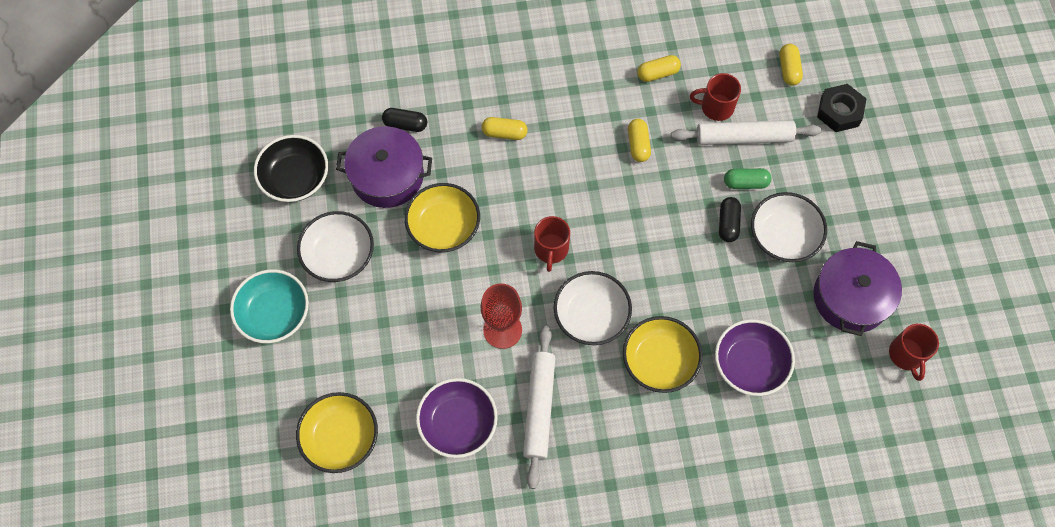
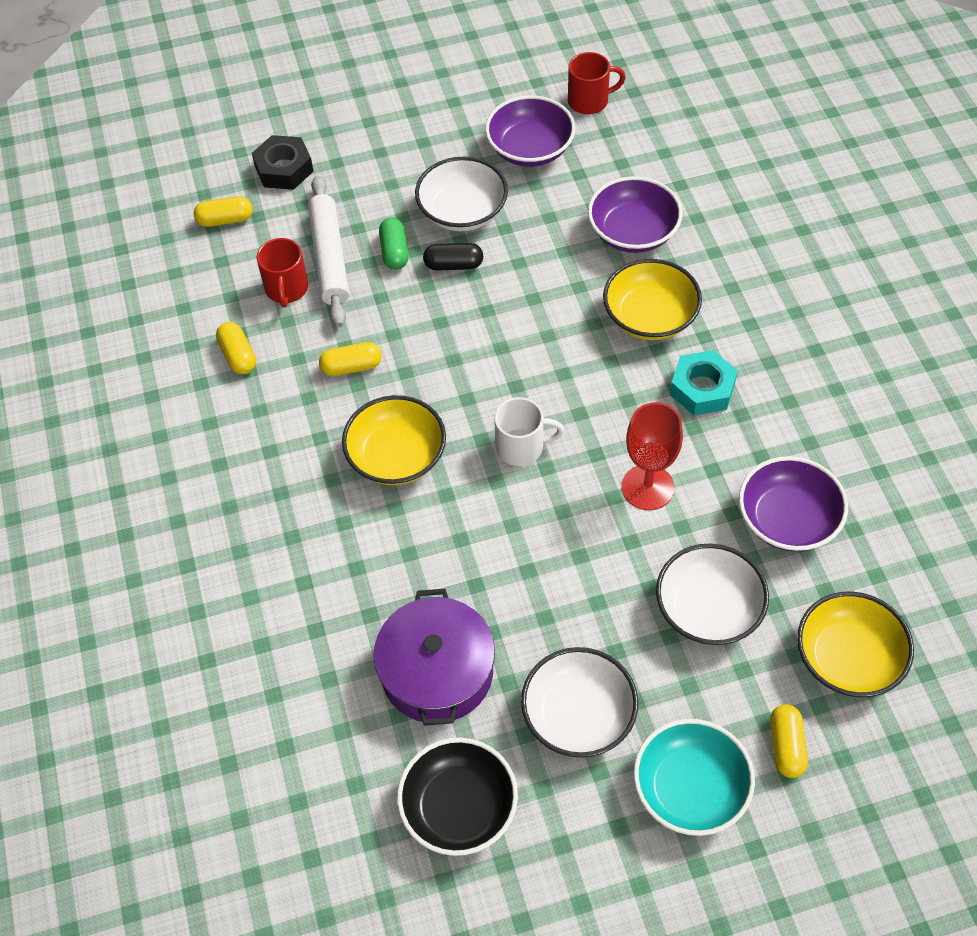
camera: 95 degrees left, 10 degrees down
black capsule [382,108,427,132] -> none
yellow bowl [404,183,480,252] -> yellow bowl moved to [342,395,446,485]
yellow capsule [482,117,528,140] -> yellow capsule moved to [770,704,808,778]
white rolling pin [523,326,555,489] -> none
red mug [534,216,570,272] -> white mug [494,397,564,466]
white bowl [554,271,632,345] -> white bowl moved to [656,544,769,645]
purple pot [813,241,902,336] -> purple bowl [485,95,575,167]
none -> turquoise nut [670,350,738,416]

